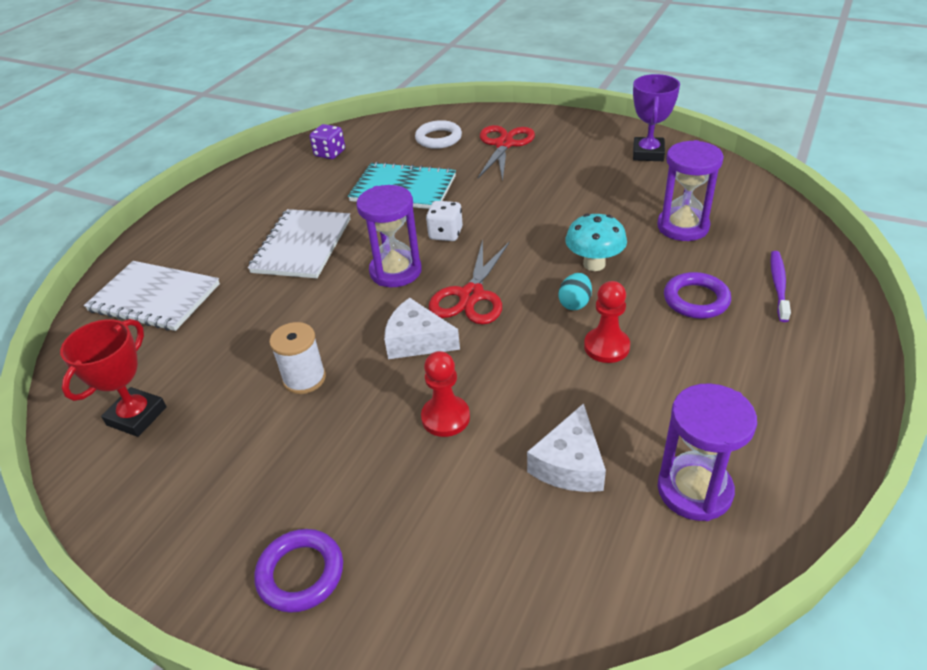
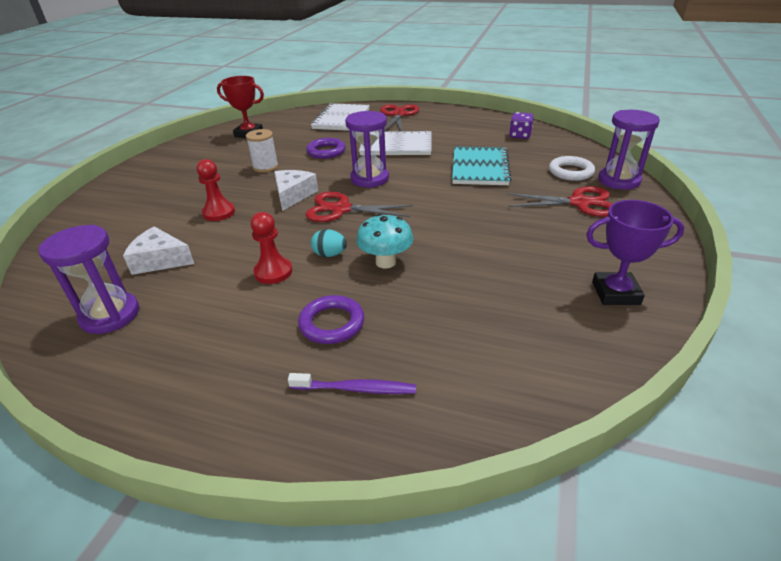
camera: 80 degrees right, 5 degrees down
purple ring [254,529,343,613] -> purple ring moved to [306,138,346,159]
white dice [426,201,463,241] -> none
purple hourglass [657,140,724,241] -> purple hourglass moved to [598,110,660,190]
none -> red scissors [380,104,419,132]

